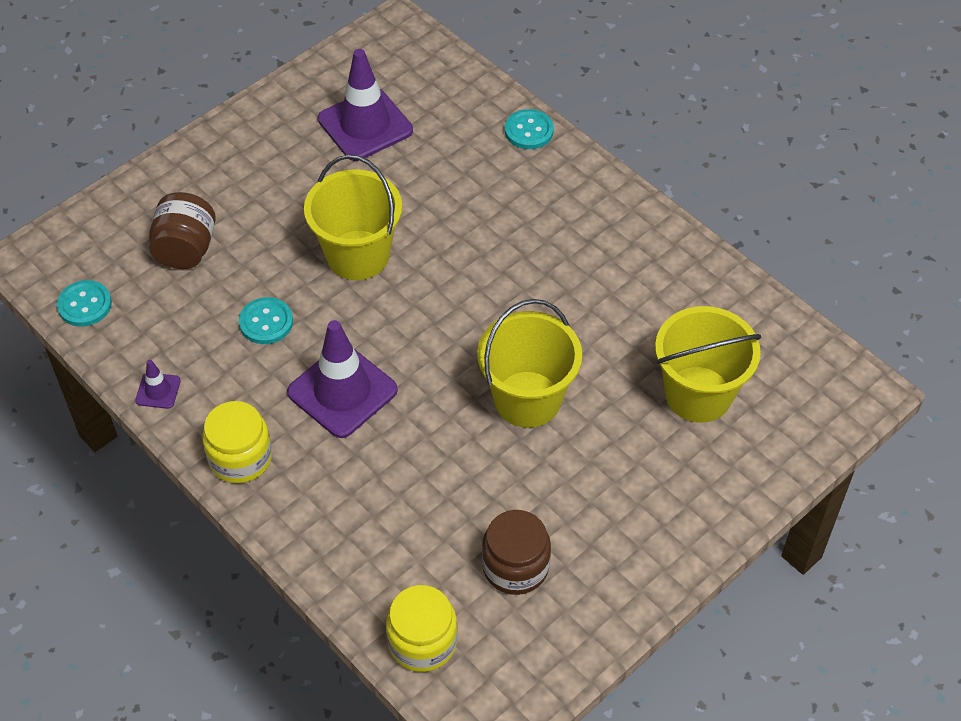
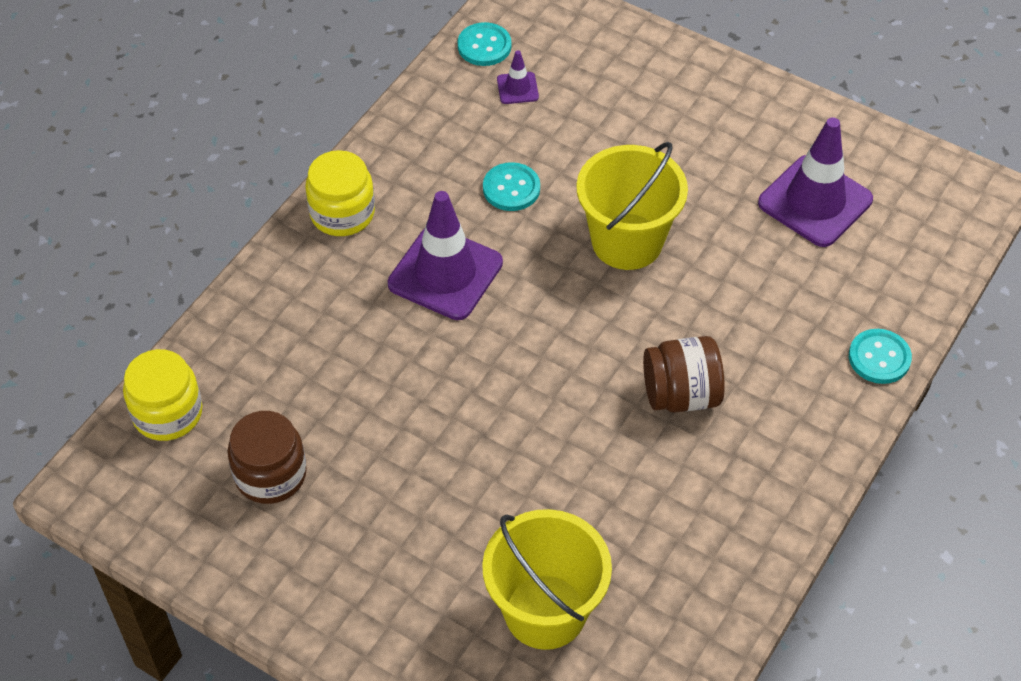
camera: 75 degrees right, 0 degrees up
purple traffic cone [135,360,181,409] -> purple traffic cone moved to [497,50,539,104]
brown jar [149,192,216,269] -> brown jar moved to [643,336,725,413]
yellow bucket [477,299,582,428] -> none

